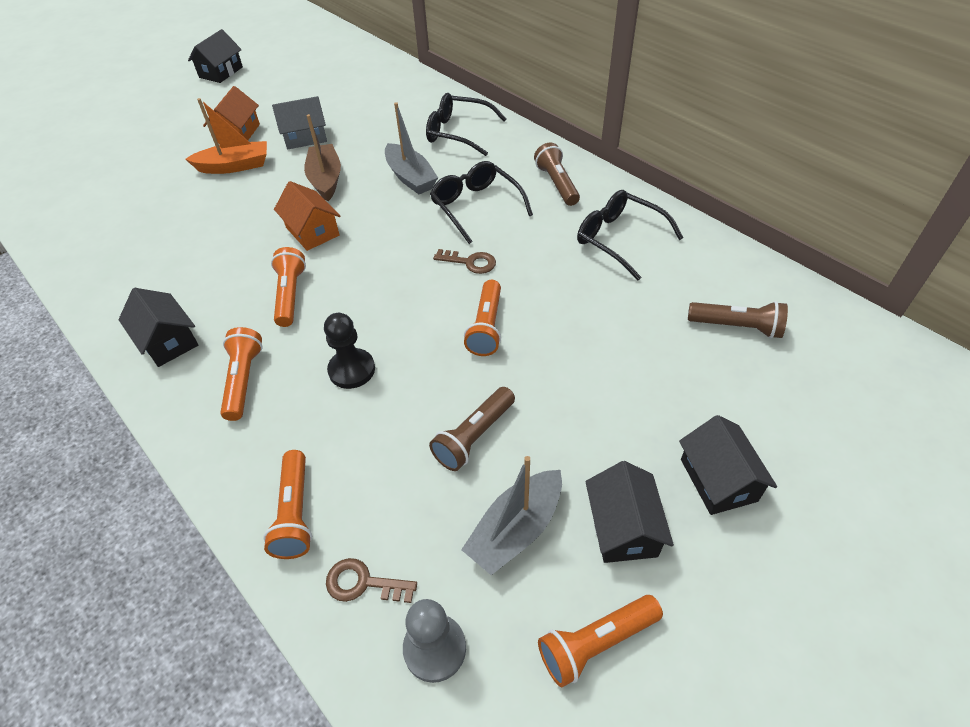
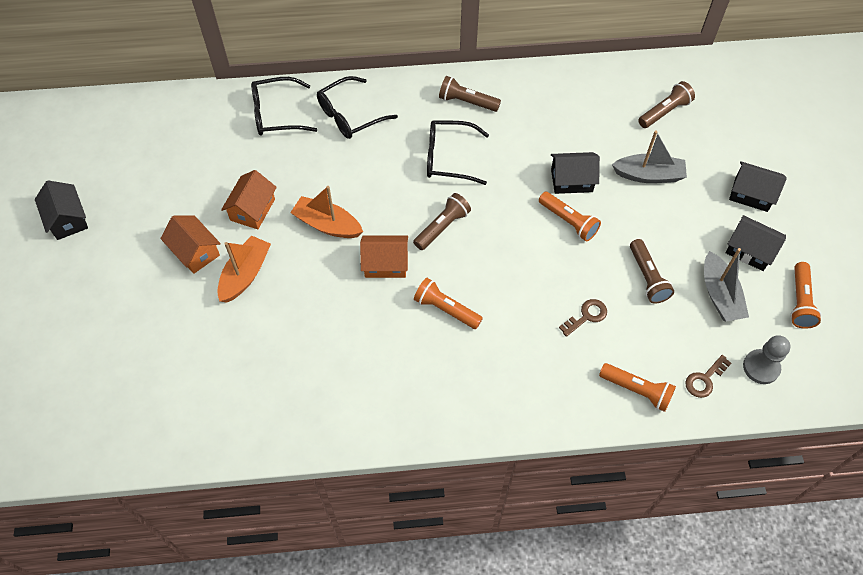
camera: 55 degrees left, 10 degrees up
black house [119,288,198,367] -> black house moved to [551,152,600,194]
orange flashlight [220,327,263,421] -> none
grey house [272,96,327,149] -> orange house [221,170,277,229]
brown boat [304,114,341,201] -> orange boat [290,186,363,238]
black pawn [324,313,375,389] -> none
grey boat [385,102,438,194] -> grey boat moved to [612,131,687,183]
brown key [433,249,496,274] -> brown key moved to [559,299,607,337]
black glasses [577,190,684,280] -> black glasses moved to [251,77,317,136]
none -> brown flashlight [413,193,471,250]

